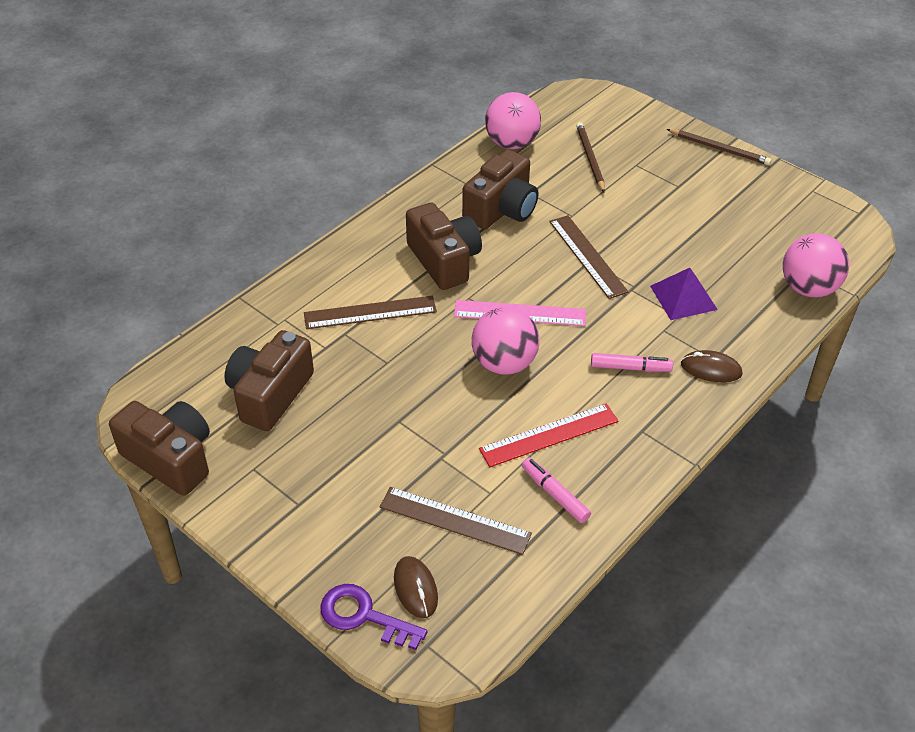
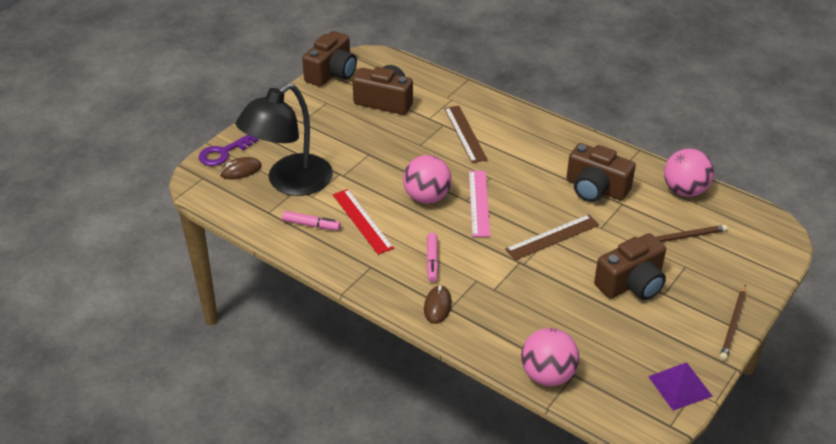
camera: 85 degrees right, 5 degrees down
purple key [320,584,428,650] -> purple key turned 150 degrees counterclockwise [199,135,258,166]
brown ruler [380,487,532,555] -> black lamp [236,83,333,196]
brown camera [406,203,482,290] -> brown camera moved to [594,233,666,300]
pink marker [522,458,591,523] -> pink marker turned 60 degrees clockwise [282,211,341,231]
purple pyramid [650,268,718,320] -> purple pyramid moved to [648,362,713,411]

